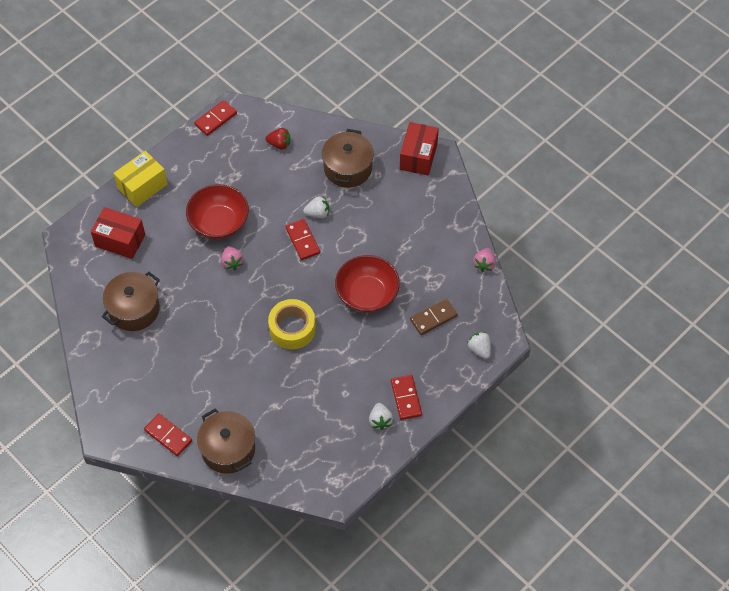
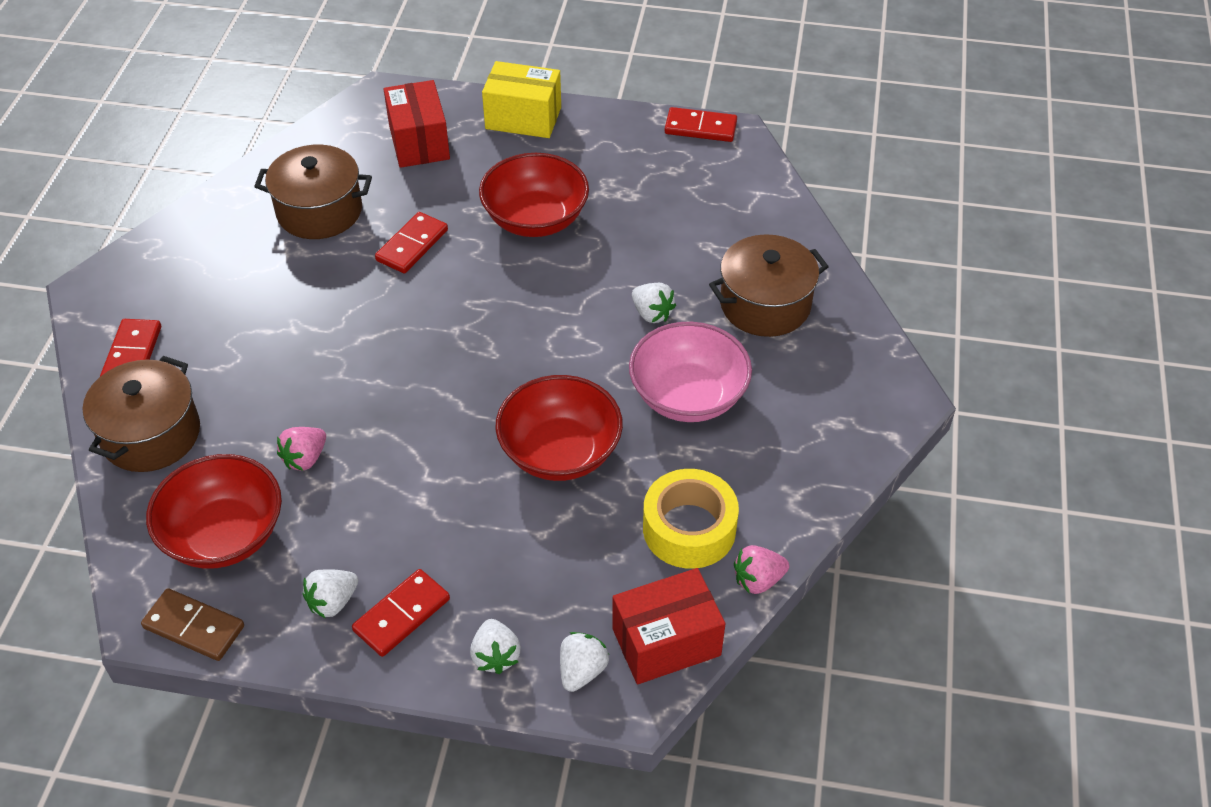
camera: 55 degrees right, 10 degrees down
pink strawberry [221,246,244,270] -> pink strawberry moved to [277,427,326,471]
red strawberry [265,128,290,150] -> none
yellow tape [268,299,316,349] -> yellow tape moved to [643,469,739,569]
red domino [285,219,320,260] -> red domino moved to [375,212,448,273]
red box [400,122,439,176] -> red box moved to [612,568,726,684]
brown domino [410,298,458,335] -> brown domino moved to [141,588,244,661]
none -> red bowl [146,454,282,569]
none -> white strawberry [470,619,521,674]
none -> pink bowl [629,322,752,422]

